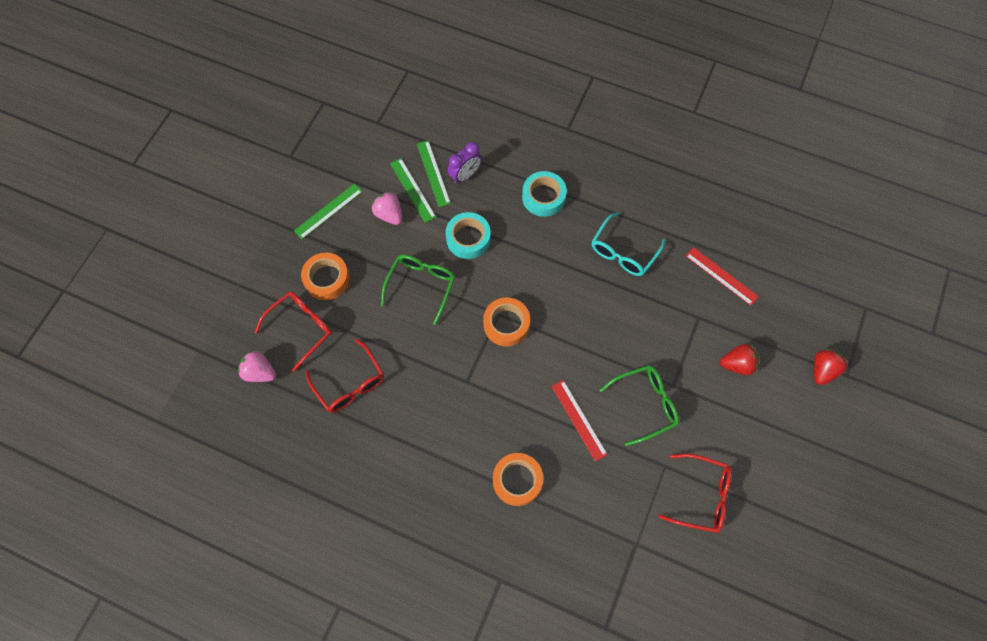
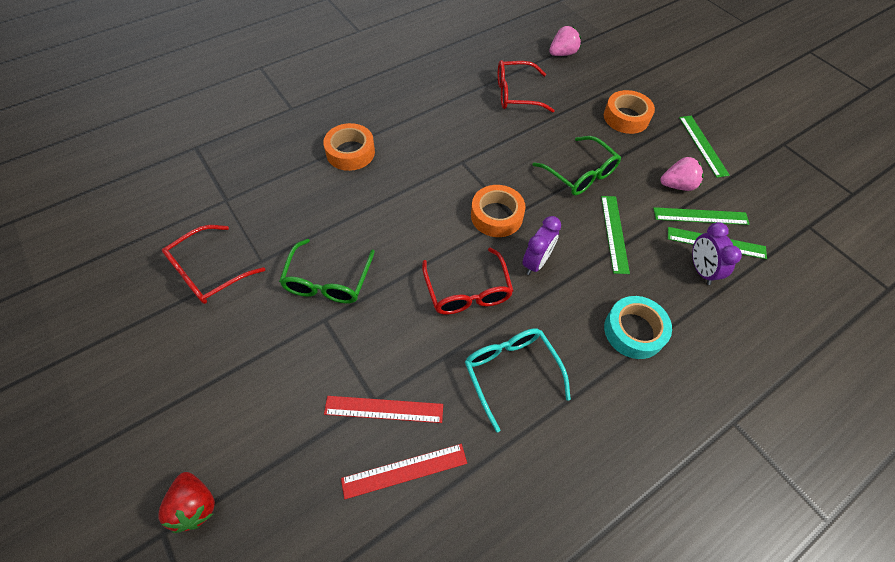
camera: 120 degrees right, 10 degrees down
red glasses [254,292,332,372] -> red glasses moved to [422,248,513,315]
turquoise tape [446,212,491,259] -> green ruler [601,196,630,274]
red ruler [551,380,608,462] -> red ruler moved to [324,396,443,423]
red strawberry [720,344,759,375] -> none
none -> purple clock [522,216,561,275]

